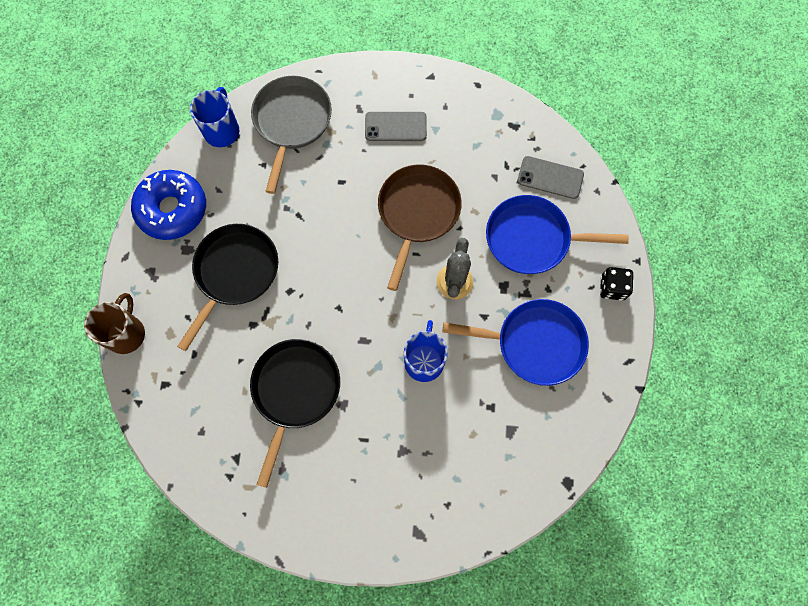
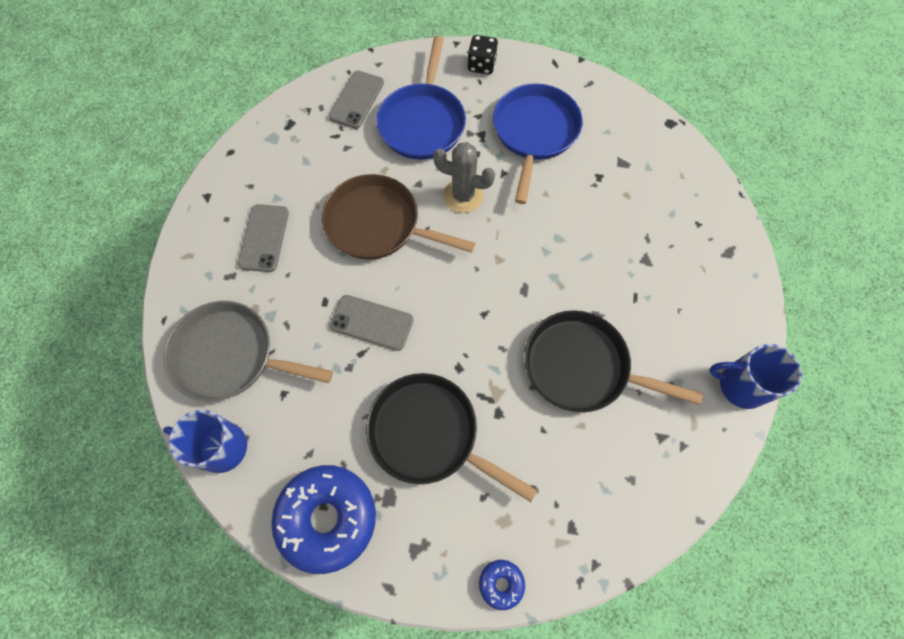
camera: 85 degrees left, 5 degrees down
brown mug [84,293,145,354] -> blue donut [479,560,525,610]
blue mug [404,320,448,382] -> blue mug moved to [709,344,802,409]
none -> grey phone [330,295,413,351]

